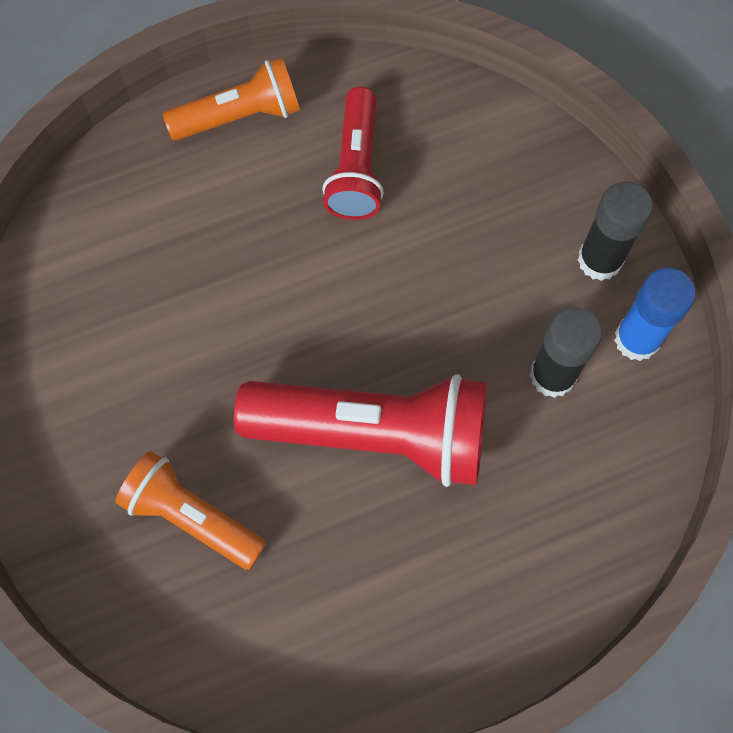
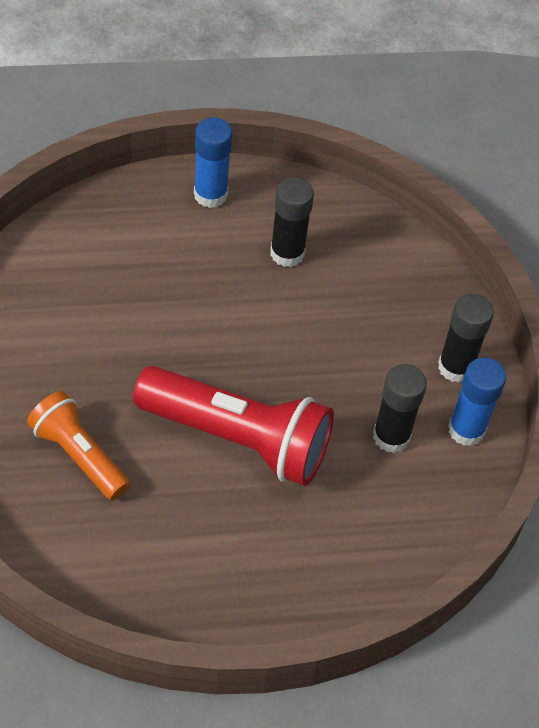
camera: 10 degrees right, 15 degrees down
orange flashlight [163,57,300,141] -> blue glue stick [194,117,232,208]
red flashlight [322,87,384,220] -> black glue stick [270,177,314,267]

